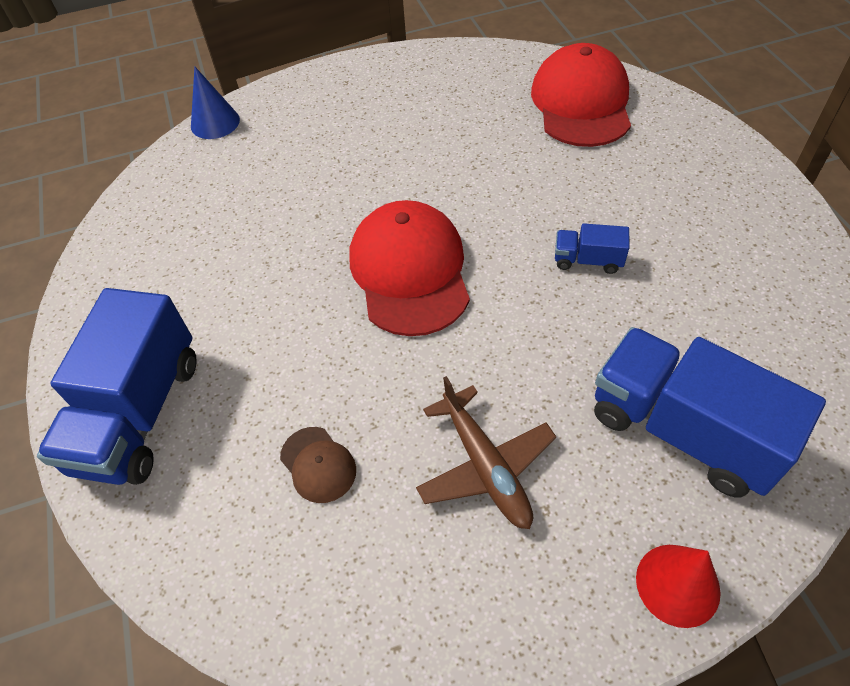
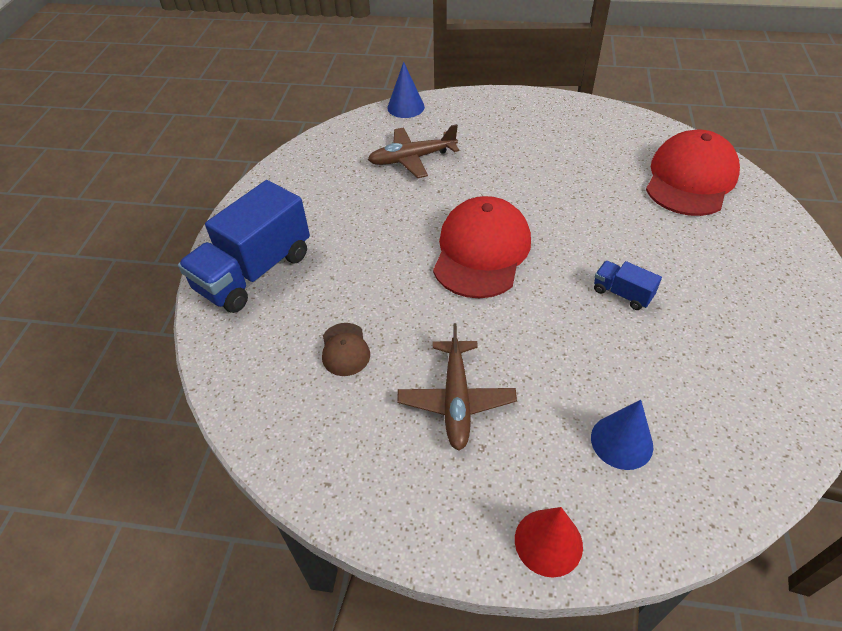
camera: 25 degrees right, 5 degrees down
blue truck [594,327,826,498] -> blue cone [591,400,653,470]
none -> brown plane [368,124,459,178]

